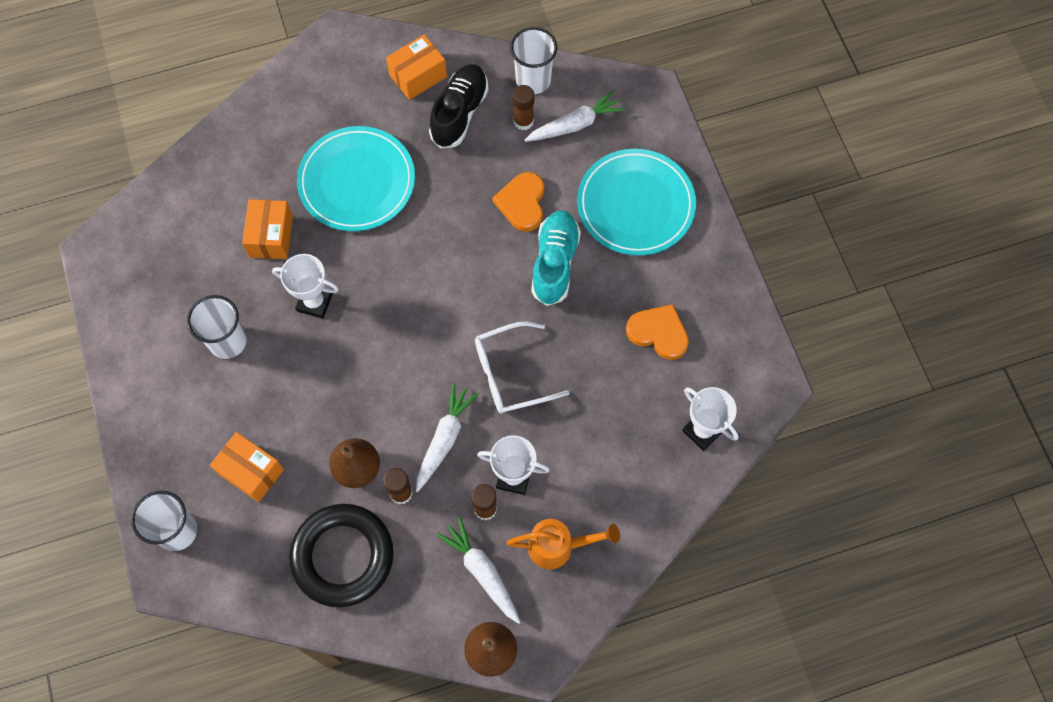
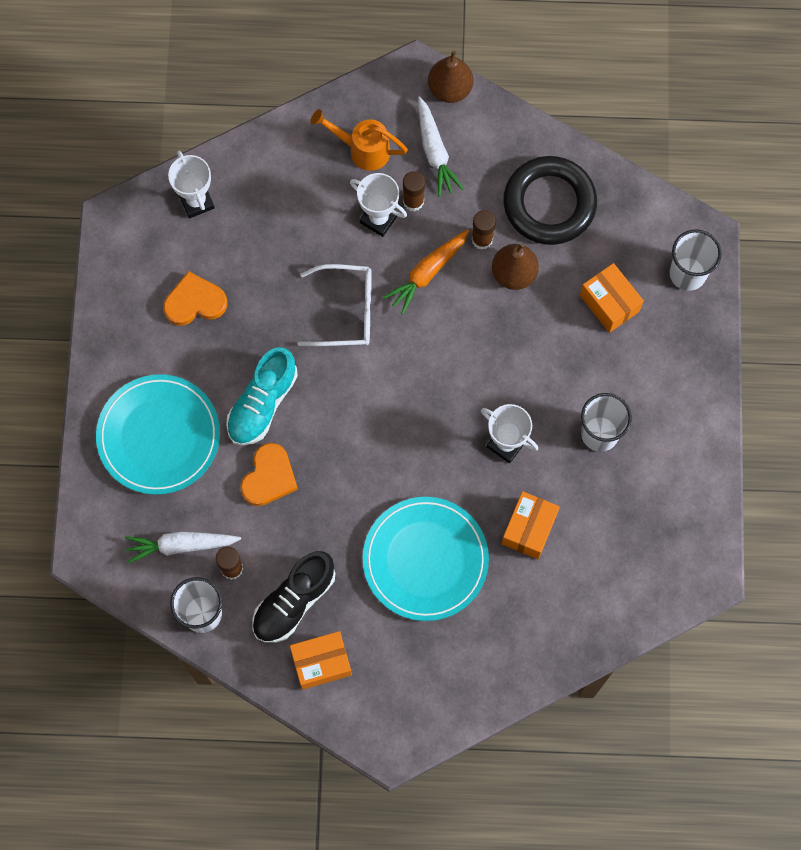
camera: 160 degrees left, 5 degrees up
white carrot [416,383,479,492] -> orange carrot [383,230,469,314]
orange heart [626,304,689,360] -> orange heart turned 120 degrees clockwise [163,271,227,326]

